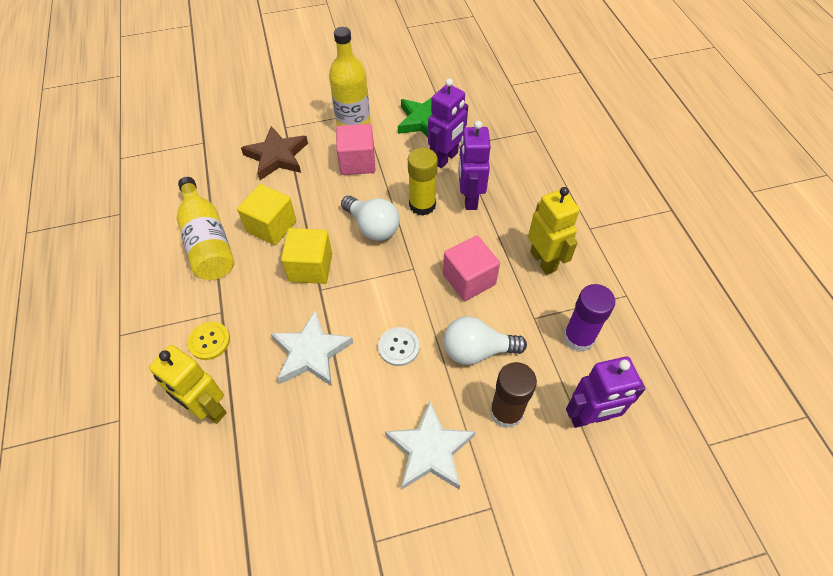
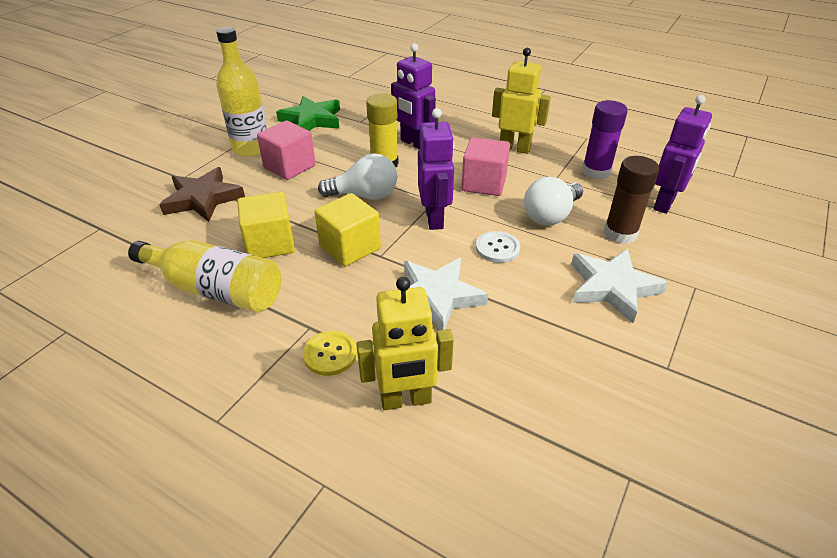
camera: 45 degrees left, 15 degrees down
purple robot [428,78,468,168] -> purple robot moved to [418,108,455,230]

